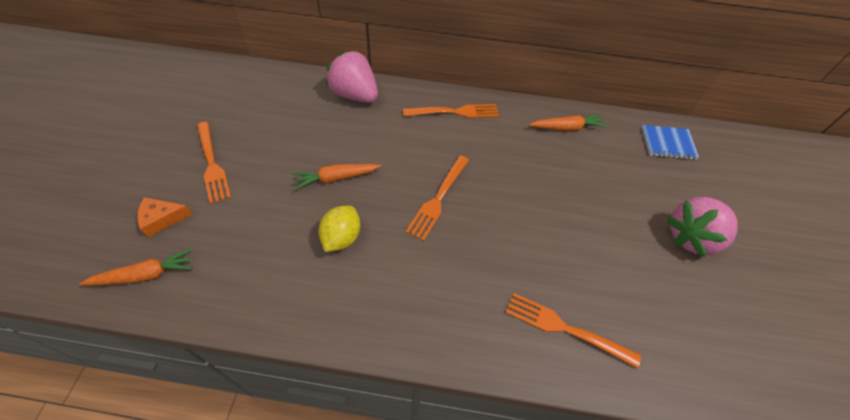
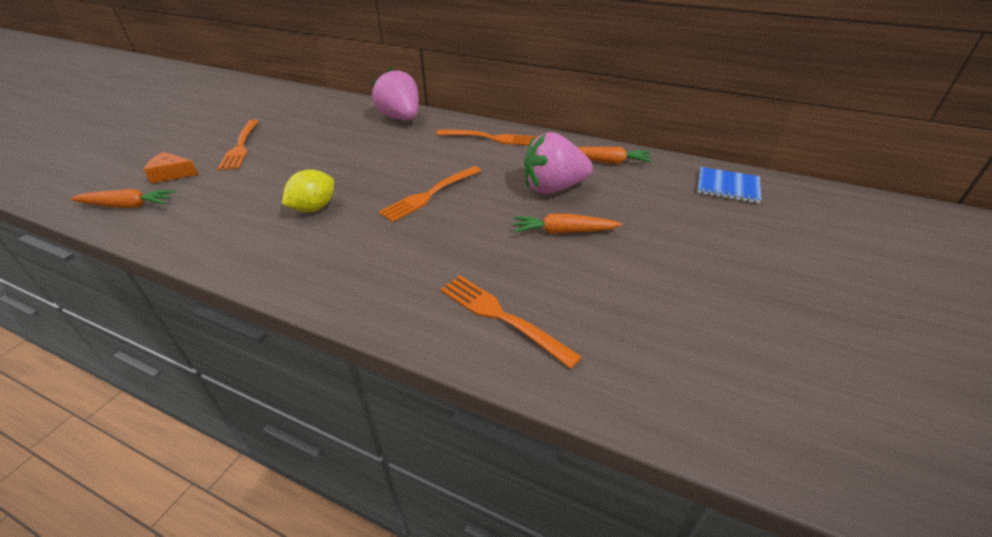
camera: 20 degrees right, 15 degrees down
orange carrot [292,164,381,190] -> orange carrot moved to [513,214,622,234]
pink strawberry [667,197,738,258] -> pink strawberry moved to [524,132,593,194]

